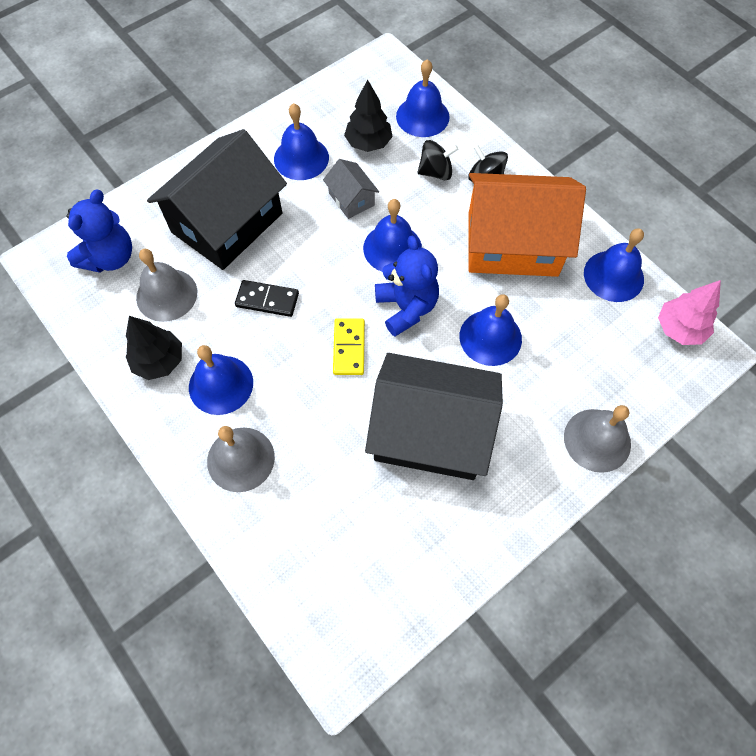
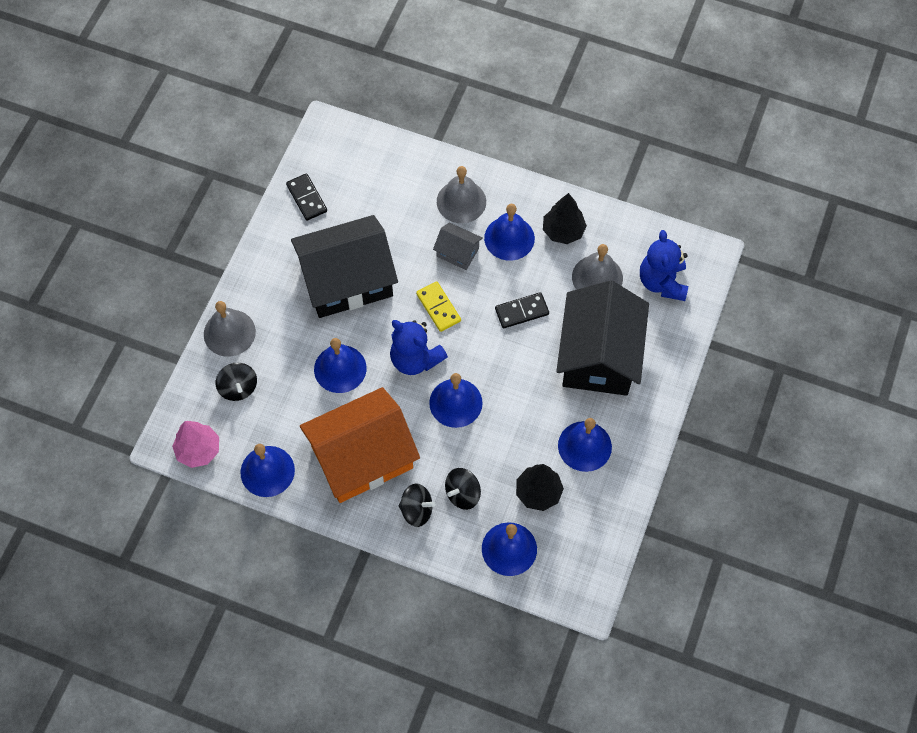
camera: 150 degrees right, 0 degrees up
grey house [323,159,379,219] -> grey house moved to [433,223,483,270]
none -> black spinning top [216,363,257,401]
none -> black domino [286,173,327,221]

